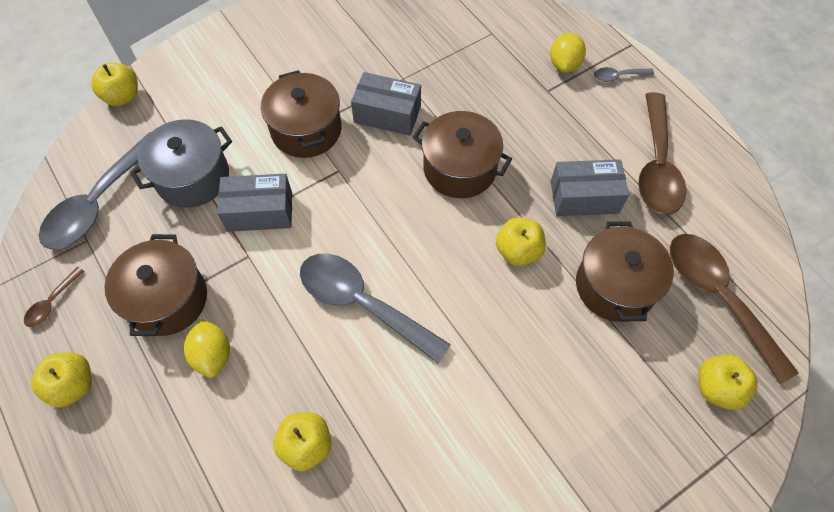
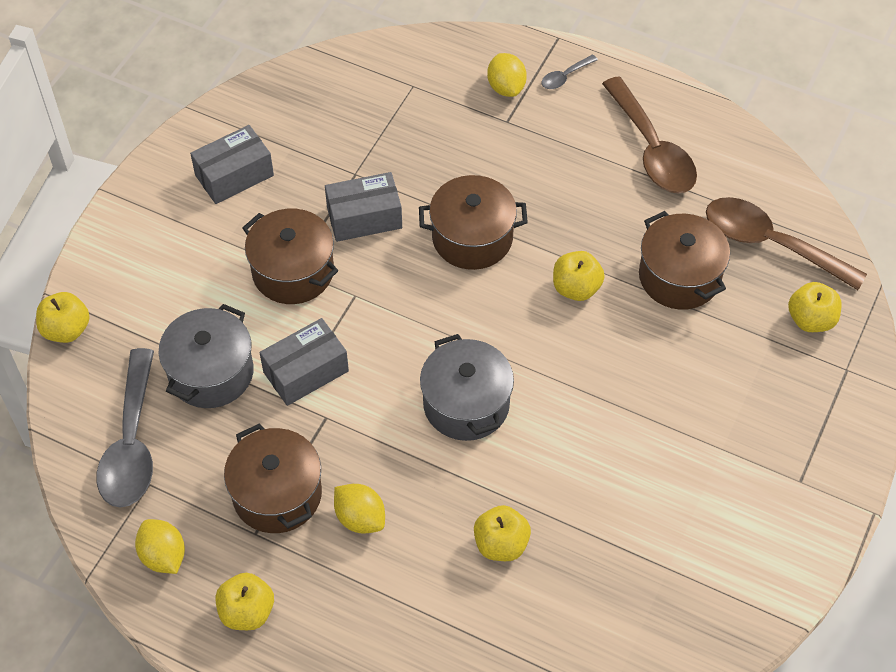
camera: 30 degrees left, 5 degrees down
brown spoon [24,267,84,327] -> yellow lemon [135,519,185,574]
grey spoon [300,254,451,363] -> grey pot [420,334,514,441]
grey box [551,159,629,216] -> grey box moved to [190,125,274,204]

